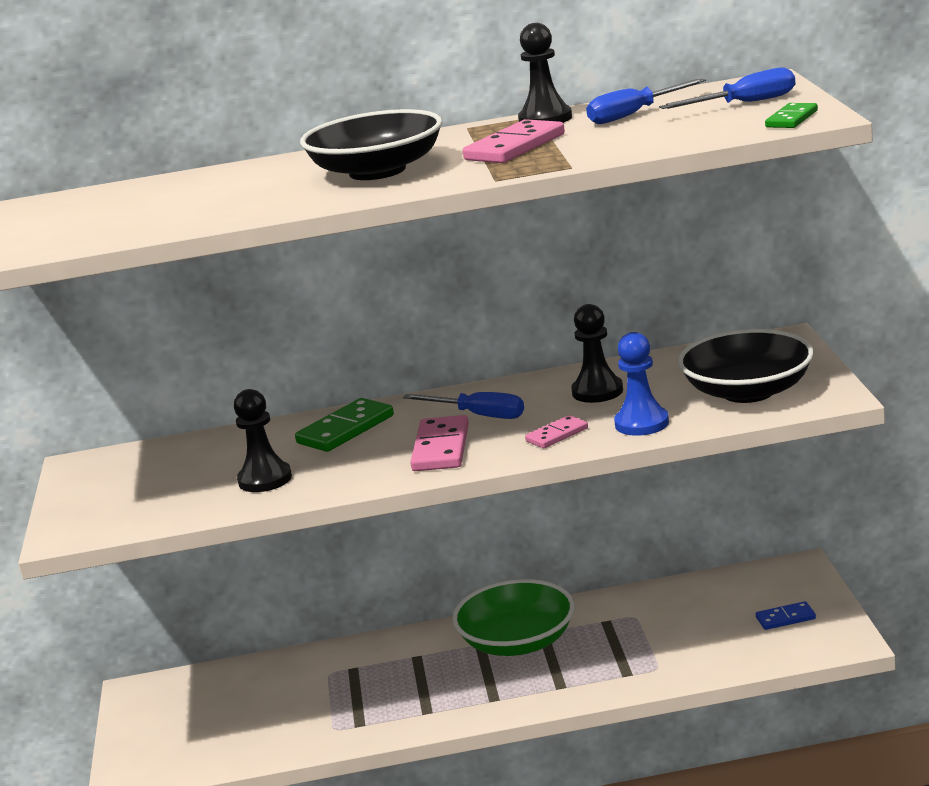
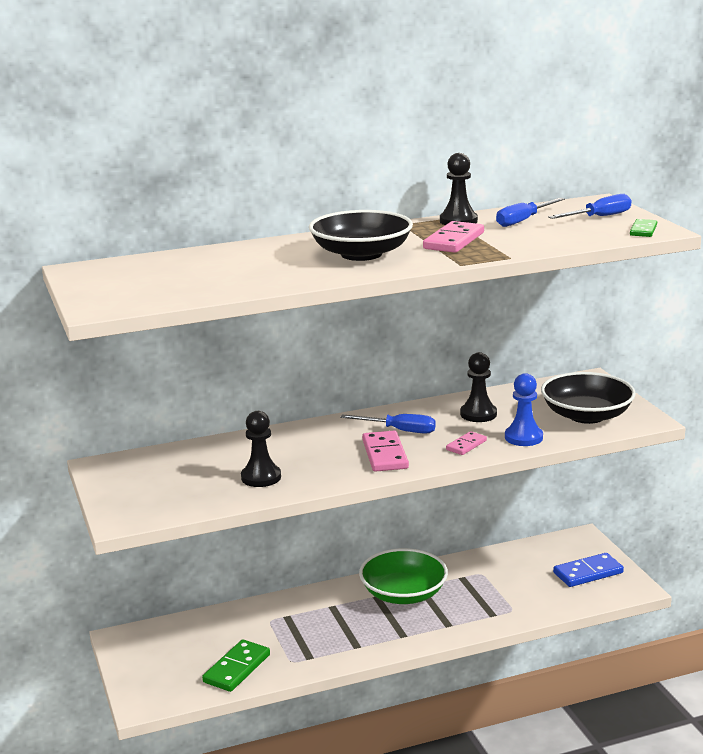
camera: 15 degrees left, 0 degrees up
green domino [295,398,394,452] -> green domino moved to [202,639,270,692]
blue domino [756,601,816,630] -> blue domino [553,553,624,587], size x1.68

